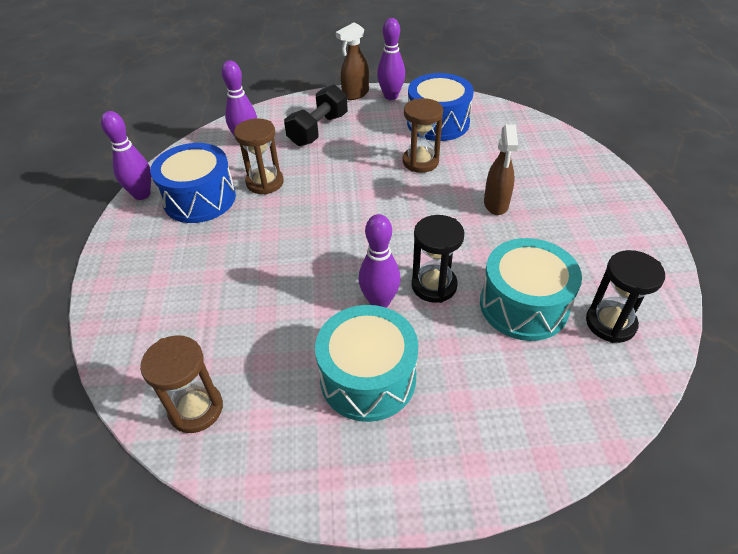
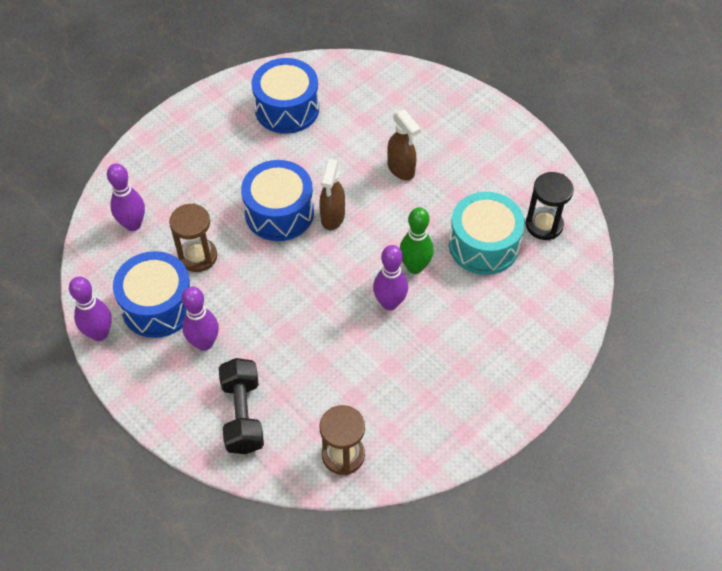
camera: 40 degrees left, 10 degrees up
black dumbbell [284,84,348,146] -> black dumbbell moved to [219,358,264,454]
turquoise drum [315,305,418,422] -> none
brown spray bottle [336,22,369,100] -> brown spray bottle moved to [320,159,345,230]
purple bowling pin [377,18,405,100] -> purple bowling pin moved to [182,287,219,351]
brown hourglass [403,98,443,173] -> none
black hourglass [412,215,464,303] -> green bowling pin [400,207,434,274]
none -> blue drum [241,160,314,241]

